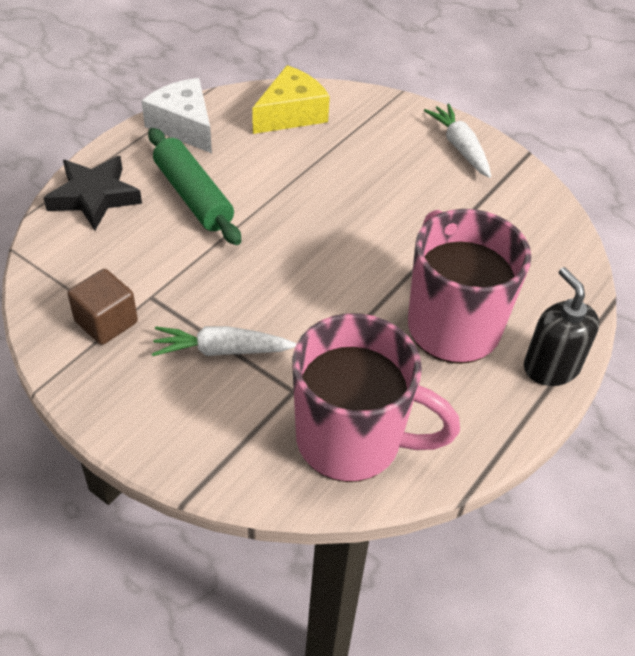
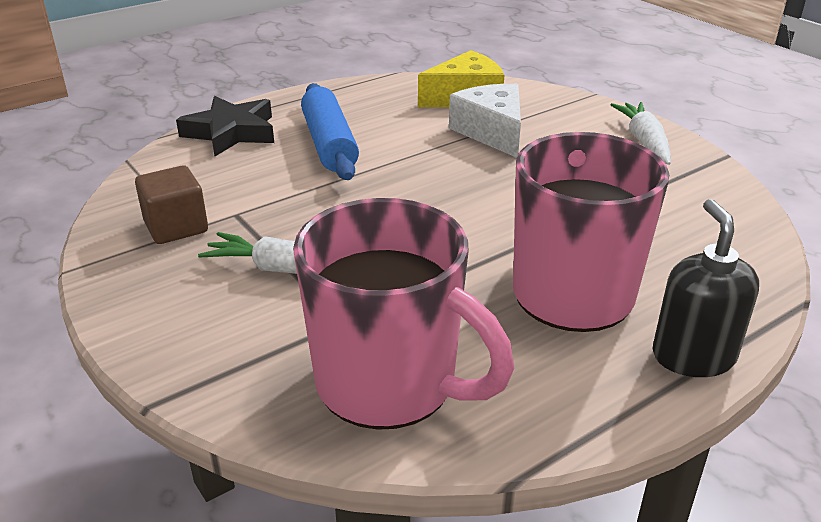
camera: 20 degrees right, 15 degrees down
white cheese [142,78,212,153] -> white cheese moved to [449,84,521,158]
green rolling pin [148,128,241,245] -> blue rolling pin [301,83,359,180]

